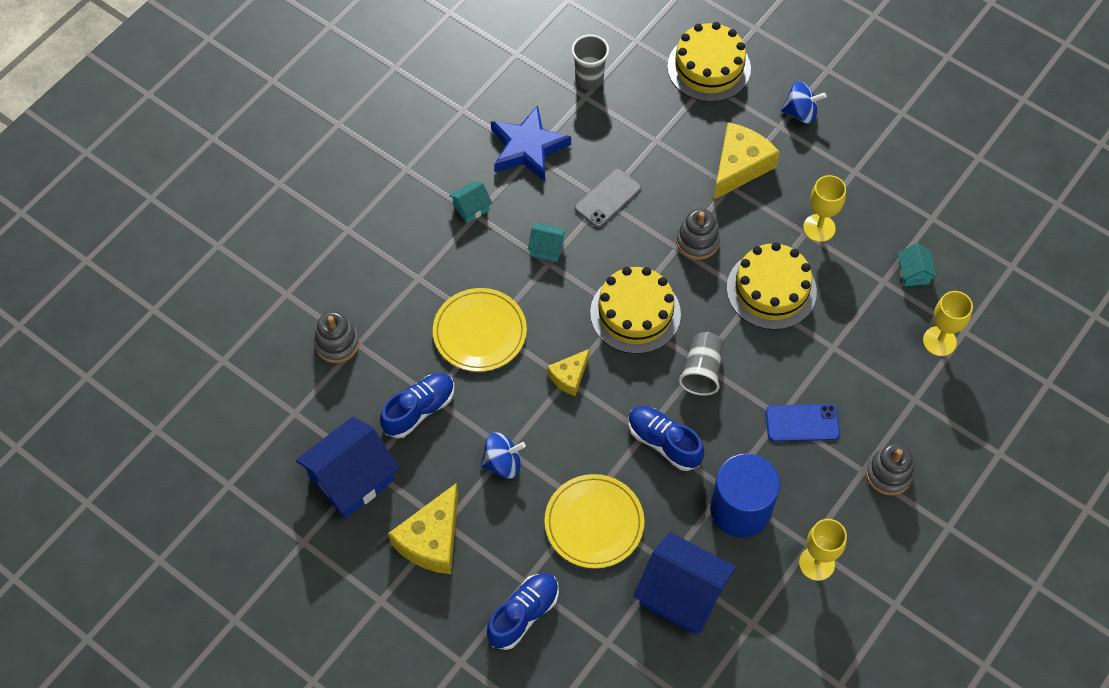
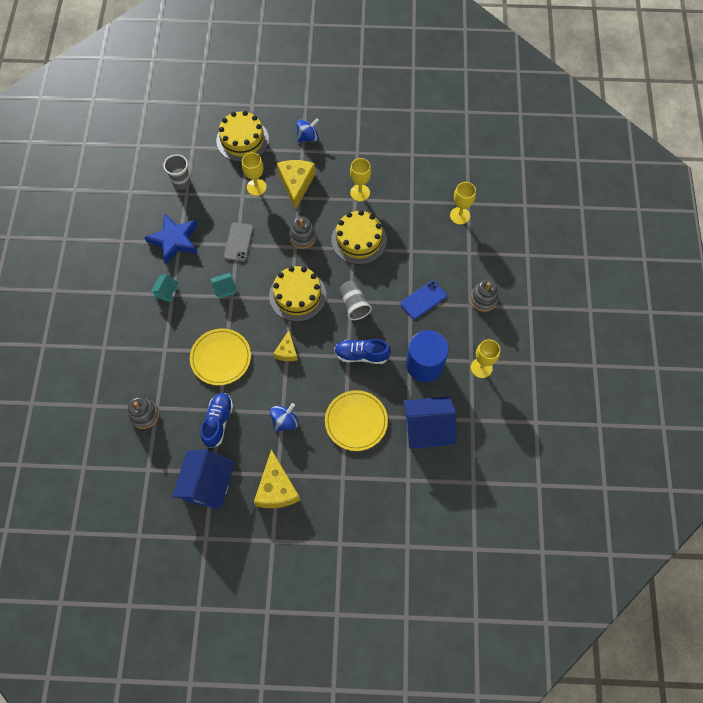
camera: 35 degrees left, 5 degrees up
blue shoe [487,573,559,650] -> none
turquoise house [898,243,937,286] -> none
none -> yellow goblet [242,152,267,196]

